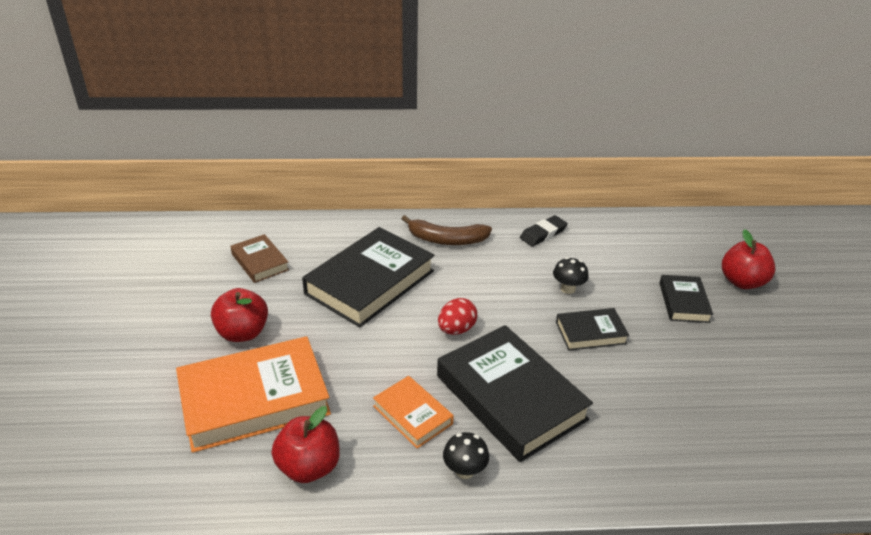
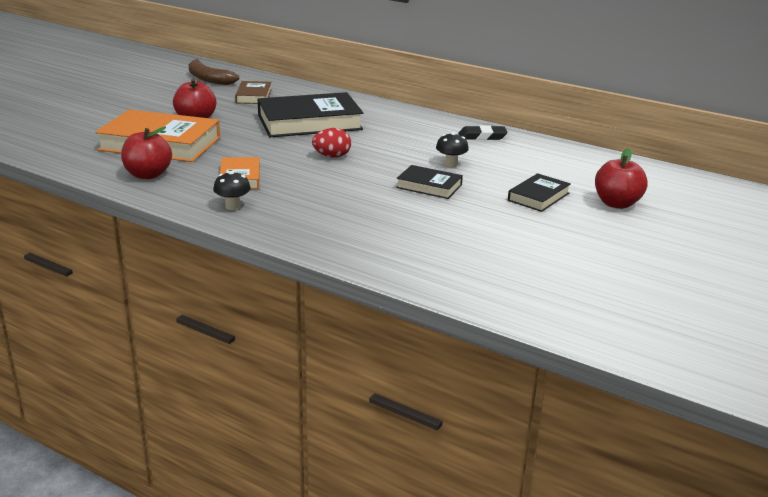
camera: 35 degrees right, 10 degrees down
brown banana [401,215,492,245] -> brown banana moved to [188,59,239,85]
black book [437,325,593,462] -> none

